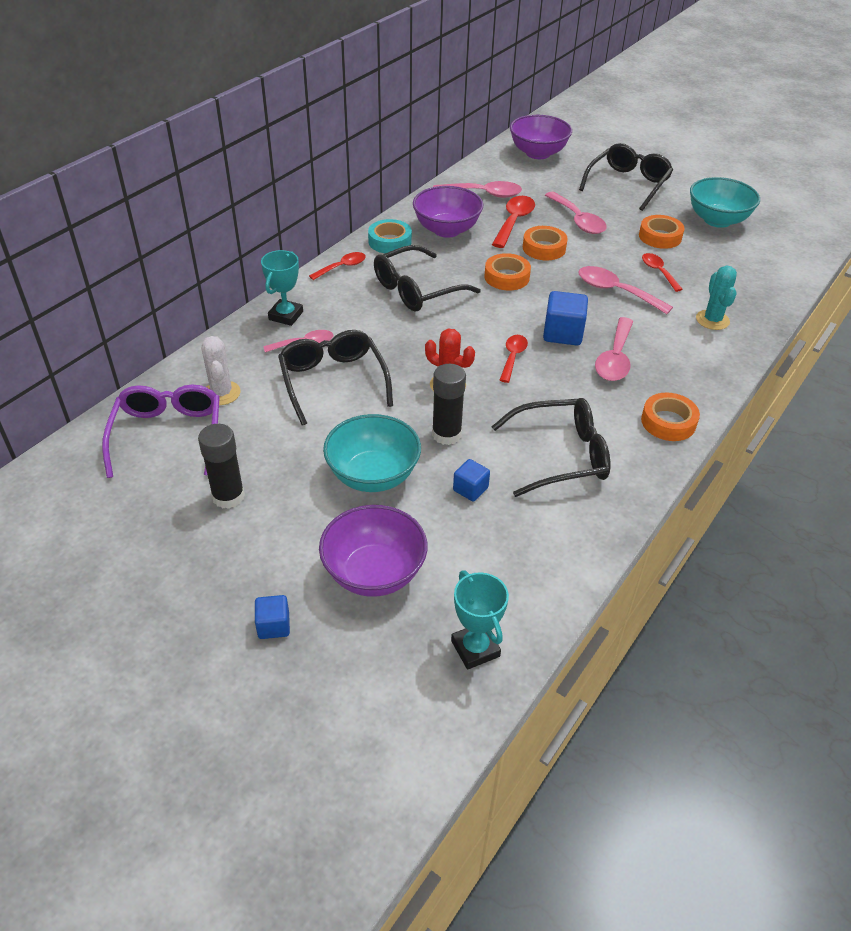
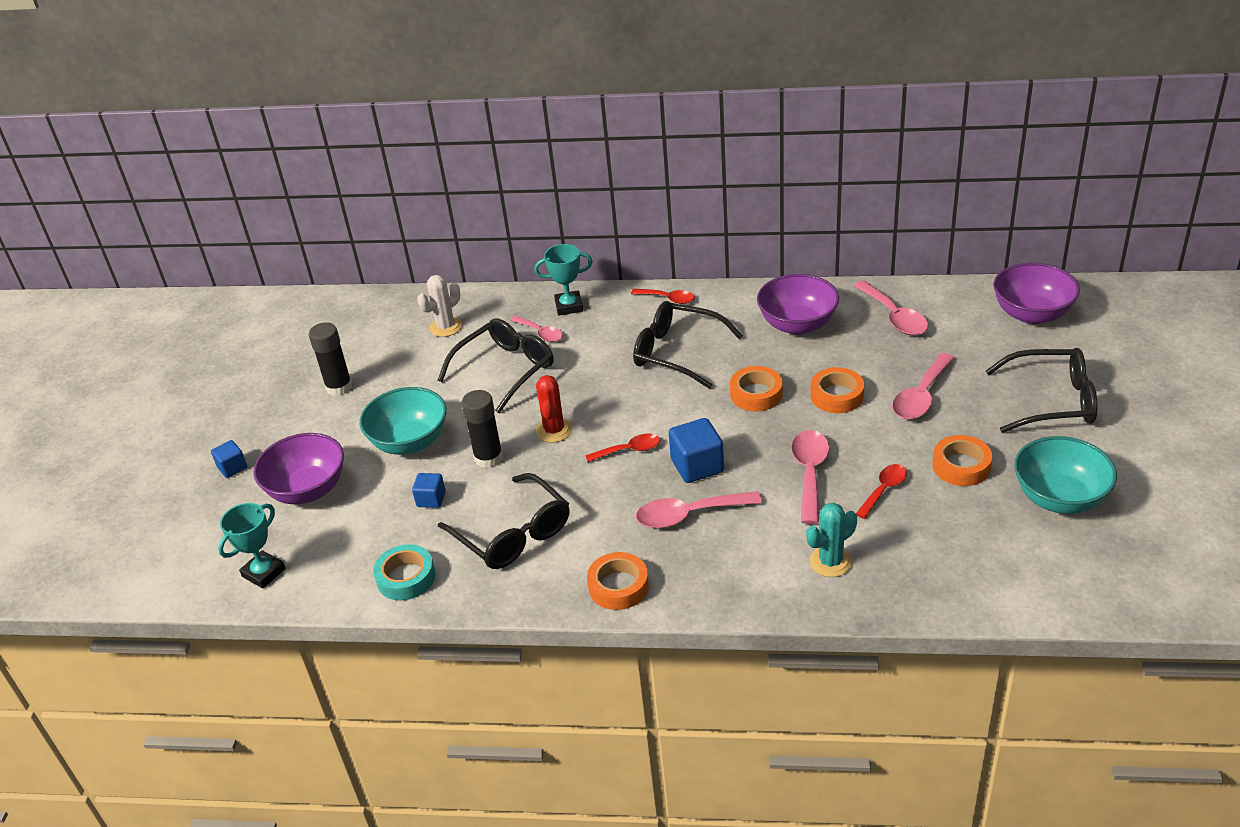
camera: 65 degrees right, 5 degrees down
purple glasses [102,385,220,478] -> none
turquoise tape [368,219,412,253] -> turquoise tape moved to [373,544,436,600]
red spoon [492,196,535,248] -> none

